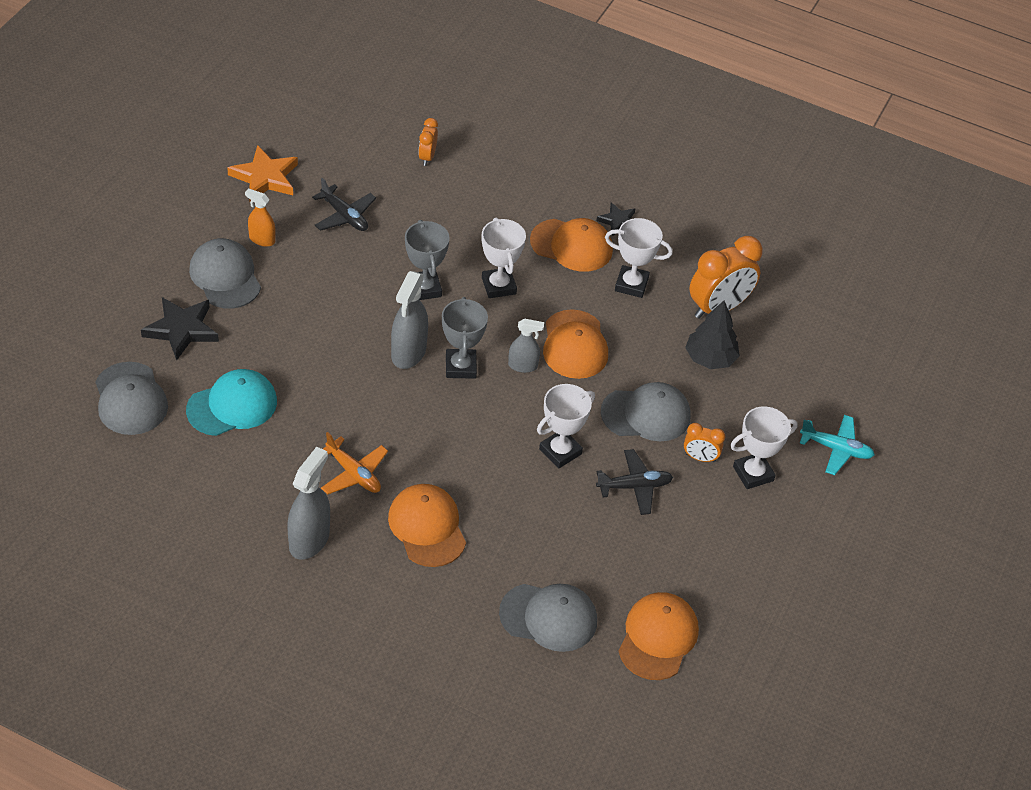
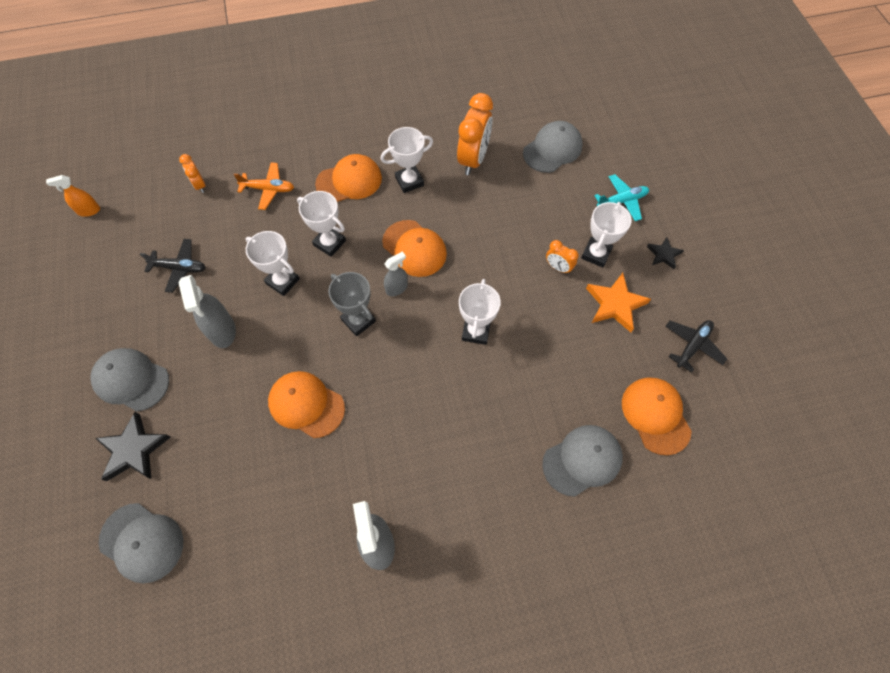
camera: 35 degrees left, 15 degrees up
turquoise cap [186,369,277,436] -> none
orange star [227,145,298,202] -> orange star moved to [586,273,651,332]
orange spray bottle [245,188,276,247] -> orange spray bottle moved to [46,175,100,217]
orange plane [321,432,388,495] -> orange plane moved to [234,162,294,210]
orange cap [388,484,466,567] -> orange cap moved to [268,371,345,438]
grey spray bottle [391,271,428,369] -> grey spray bottle moved to [178,275,236,348]
grey trophy [405,220,450,300] -> white trophy [246,231,300,296]
black star [596,202,635,236] -> black star moved to [647,237,684,269]
black plane [596,449,673,515] -> black plane moved to [665,320,727,373]
grey cap [601,382,691,441] -> grey cap moved to [523,121,583,173]
orange clock [684,423,725,462] -> orange clock turned 60 degrees clockwise [546,240,579,274]
black tree [685,301,740,369] -> none

